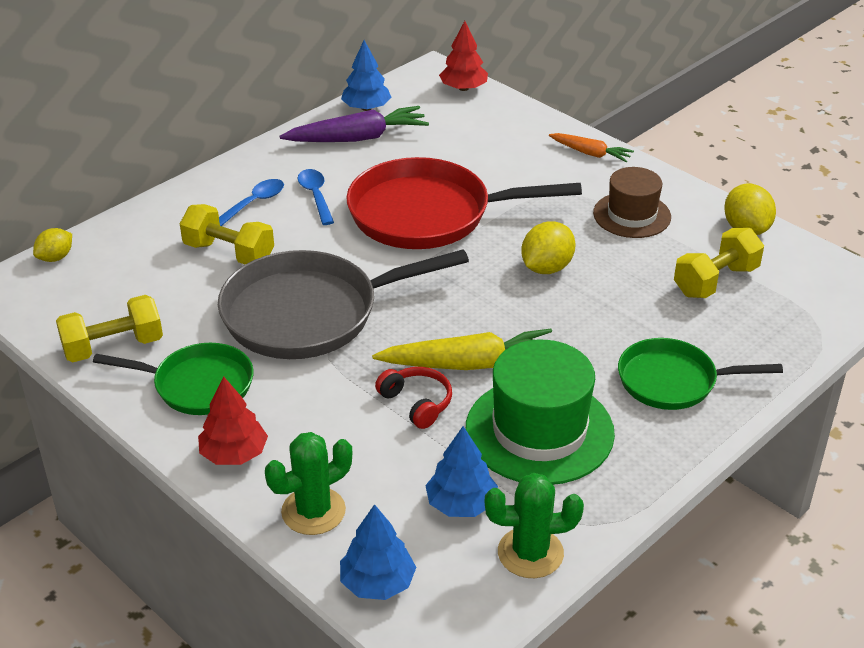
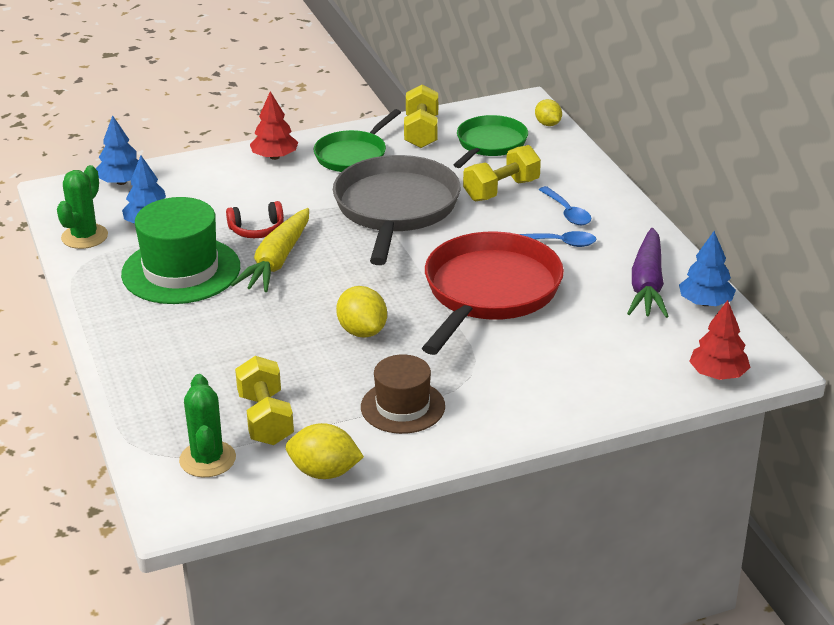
camera: 115 degrees right, 5 degrees down
green cactus [265,432,352,535] -> green cactus moved to [179,374,236,477]
orange carrot [549,133,634,162] -> none
green pan [618,338,783,410] -> green pan moved to [453,115,528,168]

